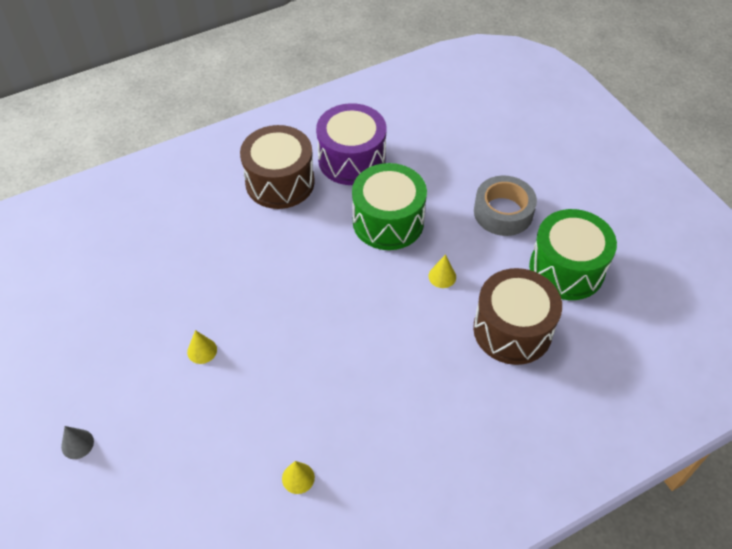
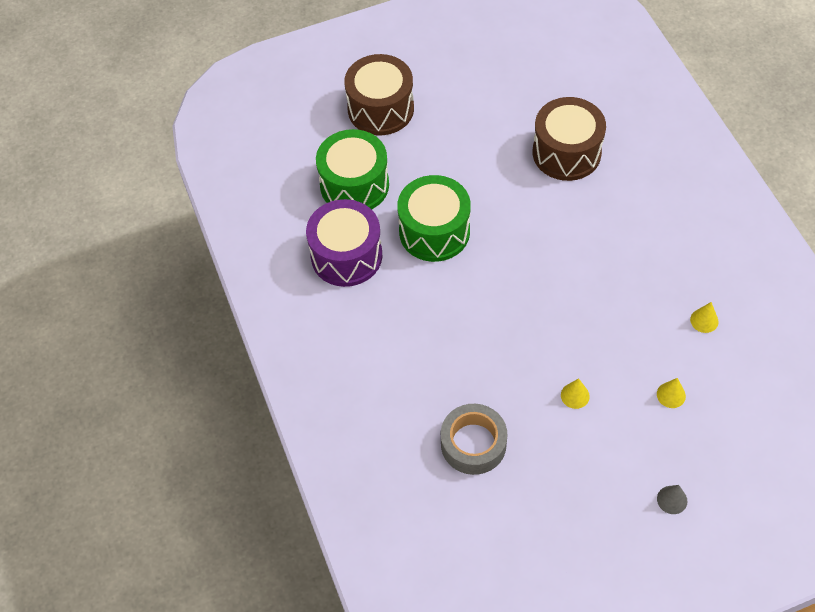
camera: 80 degrees left, 5 degrees up
brown drum [240,125,315,209] -> brown drum moved to [344,54,414,135]
yellow cone [428,254,456,288] -> yellow cone moved to [657,378,686,408]
grey tape [474,176,537,236] -> grey tape moved to [441,404,508,475]
green drum [529,209,617,300] -> green drum moved to [316,129,389,209]

